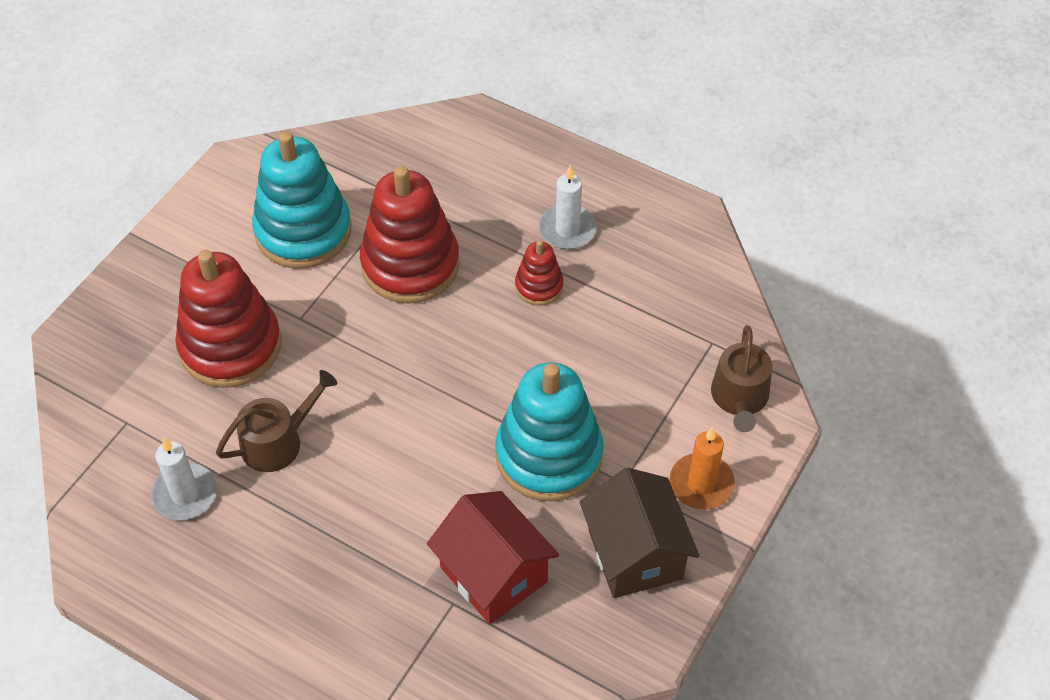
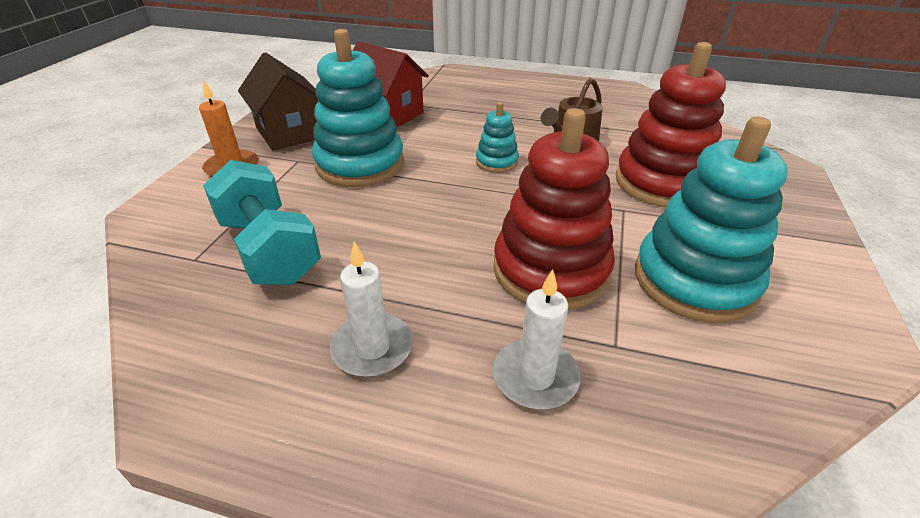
camera: 165 degrees right, 15 degrees down
white candle [151,438,217,520] -> white candle moved to [493,269,580,409]
red stacking toy [515,240,564,305] -> none
brown watering can [711,325,772,432] -> none
none -> turquoise dumbbell [203,160,321,285]
none -> turquoise stacking toy [476,102,519,173]

